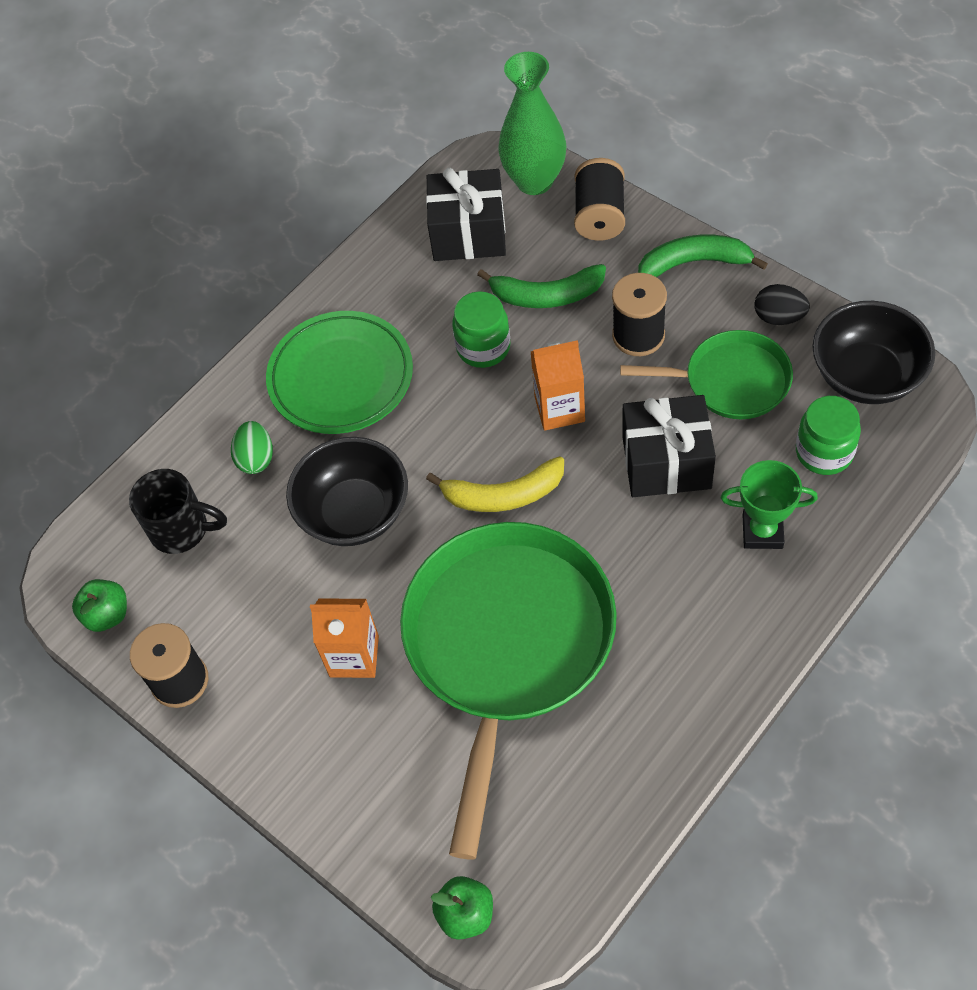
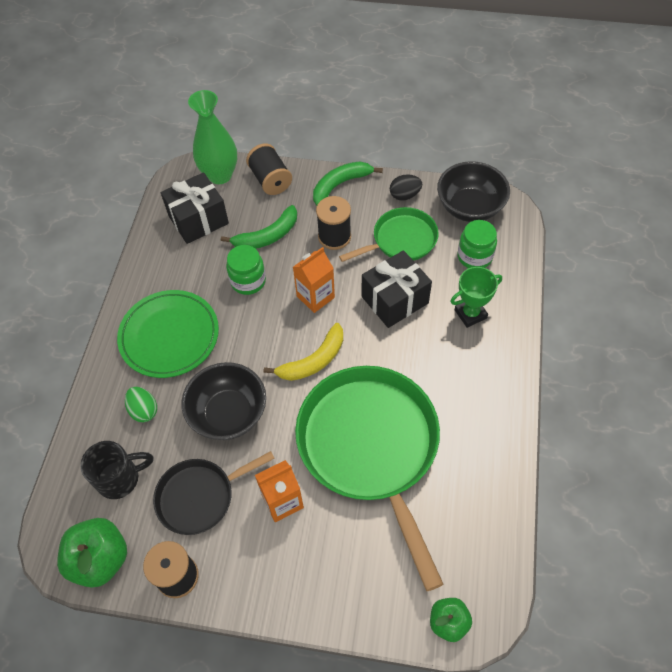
camera: 35 degrees left, 0 degrees up
green apple [72,579,127,632] -> green apple [57,518,127,588], size x1.67
none -> black pan [153,451,275,535]

